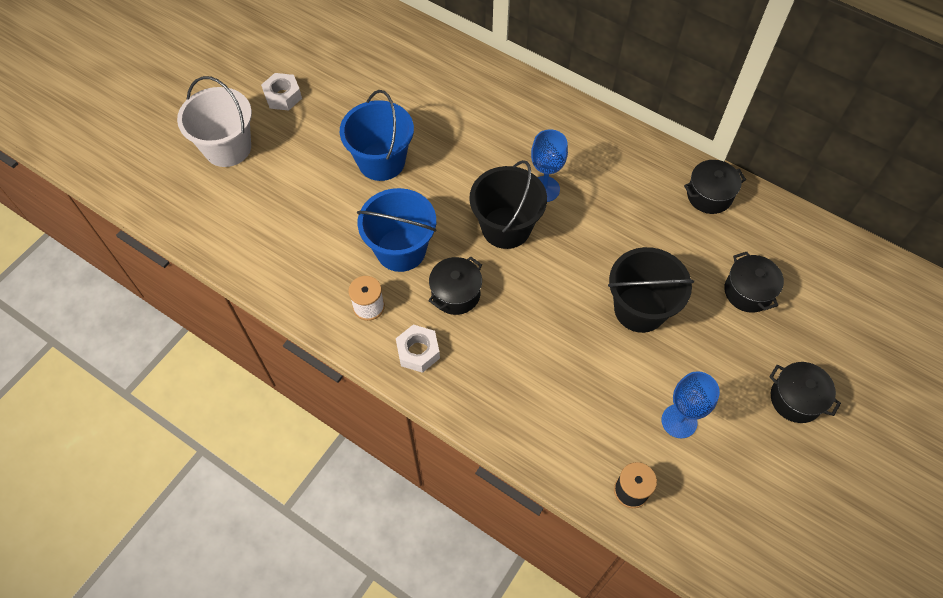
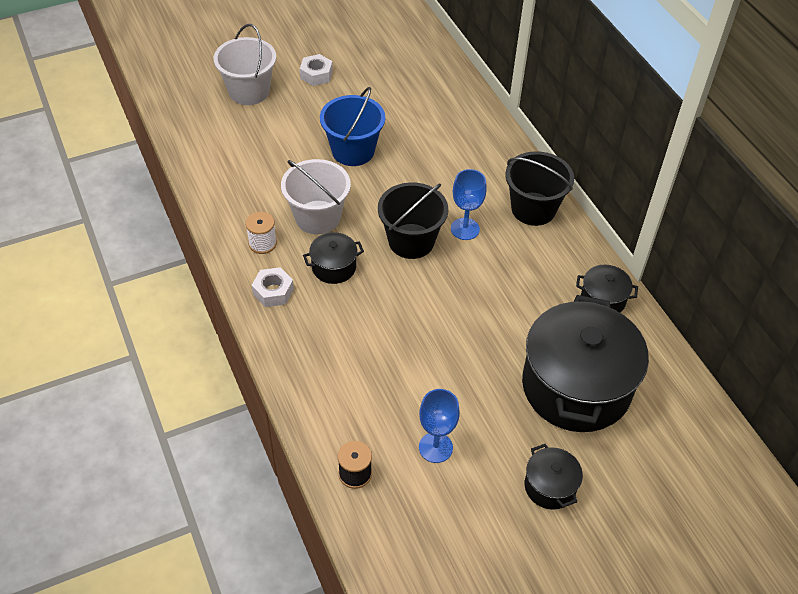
camera: 30 degrees right, 10 degrees down
blue bucket [357,188,436,272] -> white bucket [281,159,351,234]
black bucket [608,247,694,333] -> black bucket moved to [505,151,574,226]
black pot [724,252,784,313] -> black pot [522,295,649,432], size x2.27

